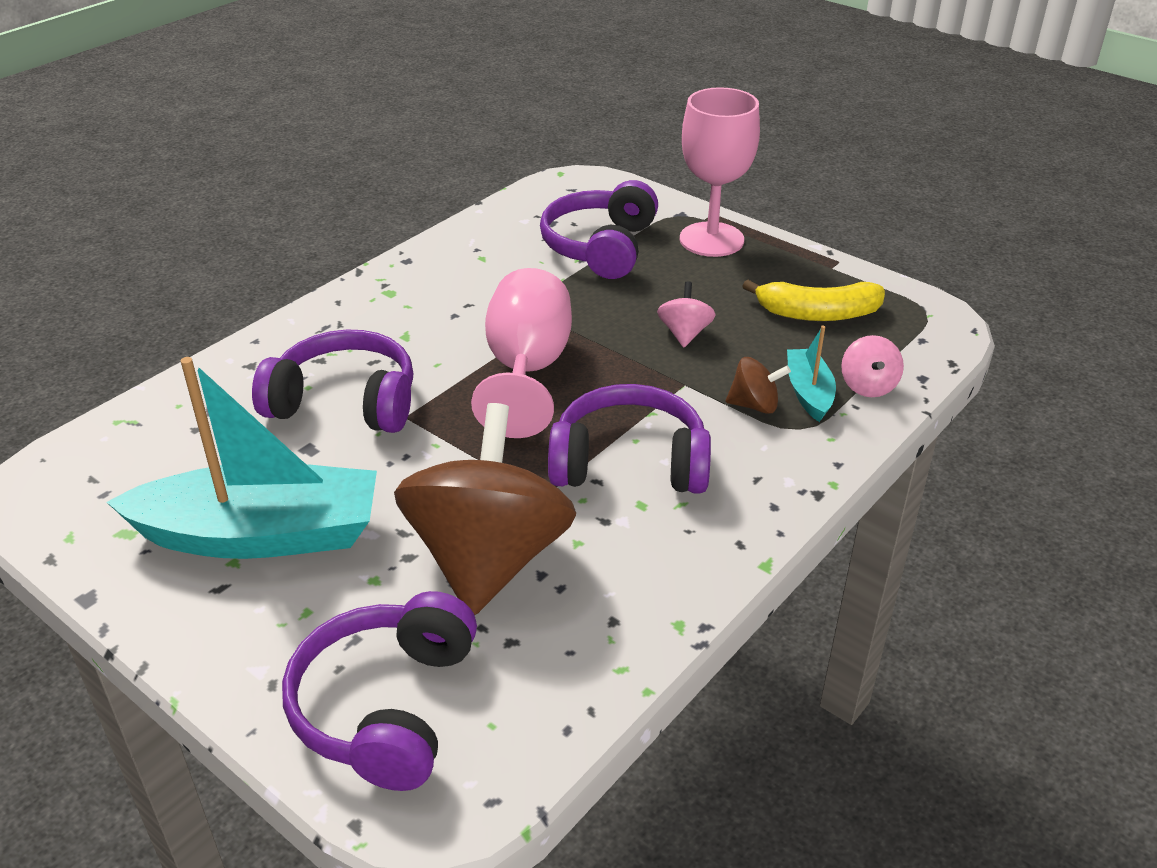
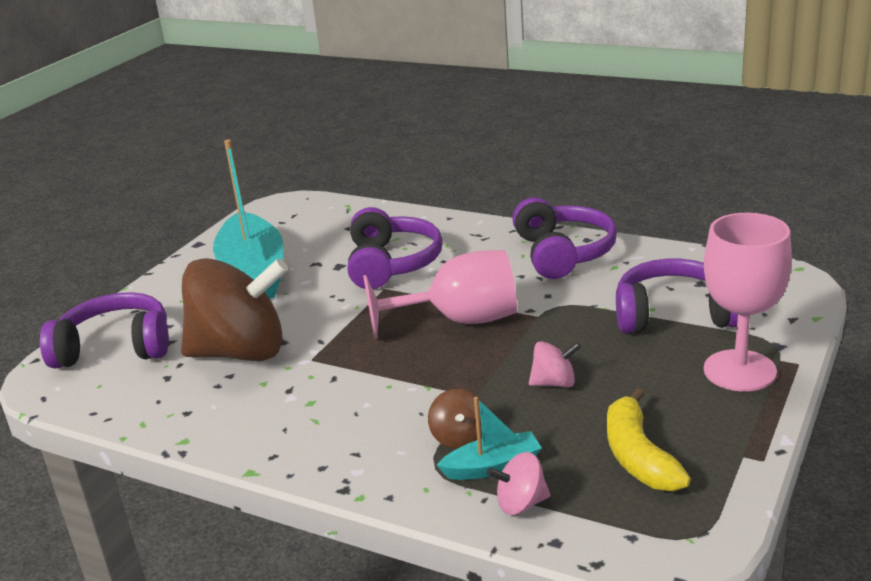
camera: 80 degrees right, 10 degrees down
purple headphones [548,384,711,494] -> purple headphones moved to [512,197,617,279]

